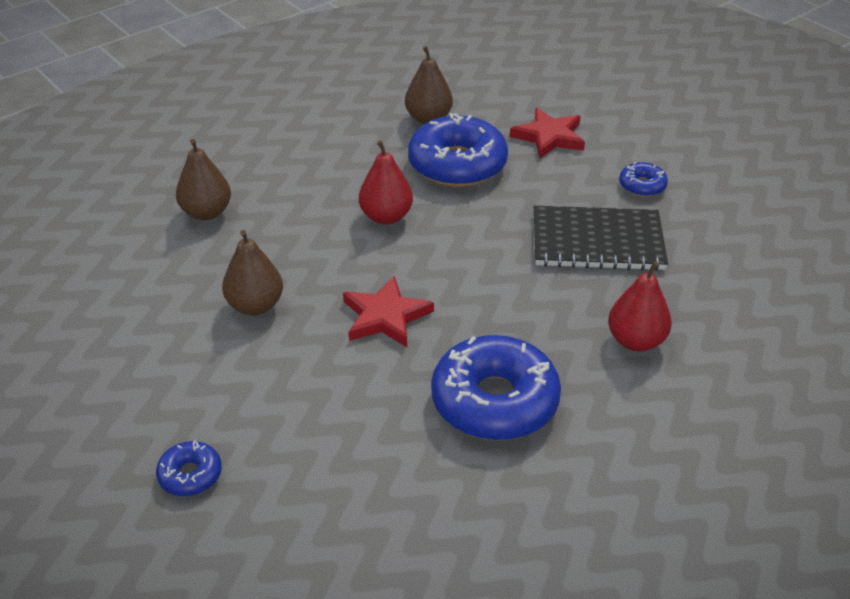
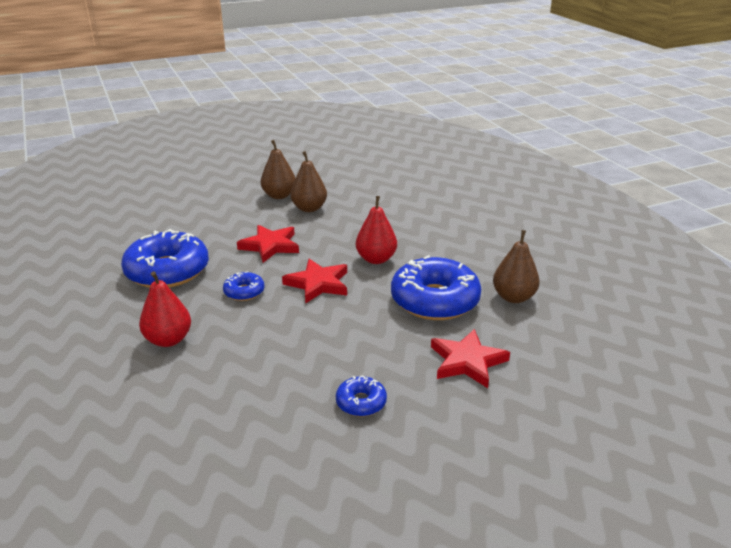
camera: 105 degrees right, 10 degrees down
blue donut [156,441,222,496] -> blue donut moved to [223,271,265,301]
brown pear [176,139,231,220] -> brown pear moved to [261,140,295,199]
black notebook [534,206,668,271] -> none
none -> red star [282,259,347,304]

